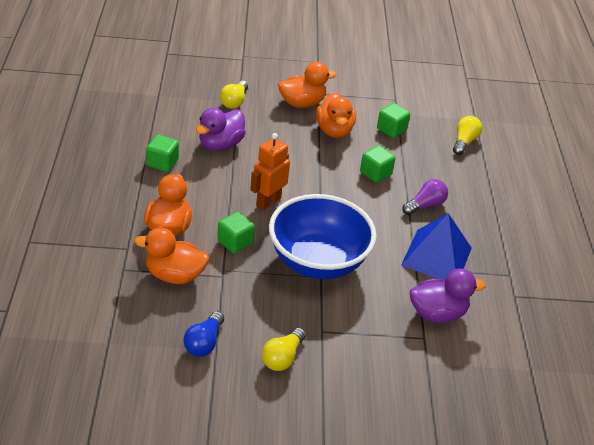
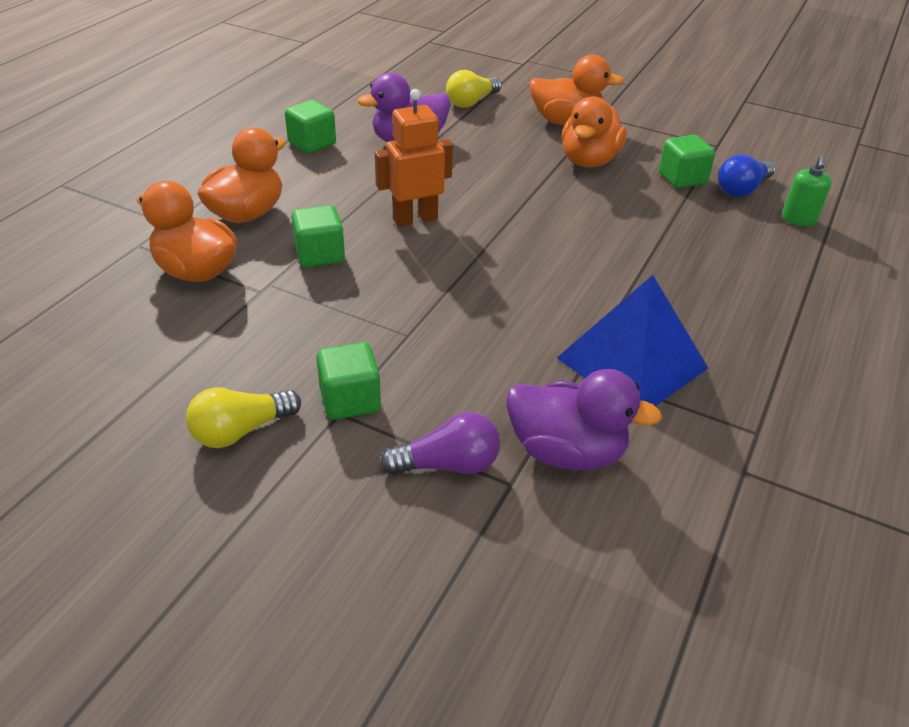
camera: 30 degrees right, 0 degrees up
blue light bulb [183,311,224,357] -> blue light bulb moved to [718,154,775,197]
blue bowl [269,194,377,279] -> none
green cube [360,145,395,183] -> green cube moved to [316,342,381,420]
purple light bulb [402,179,448,215] -> purple light bulb moved to [380,412,500,475]
yellow light bulb [453,116,482,155] -> green soap dispenser [782,155,832,226]

